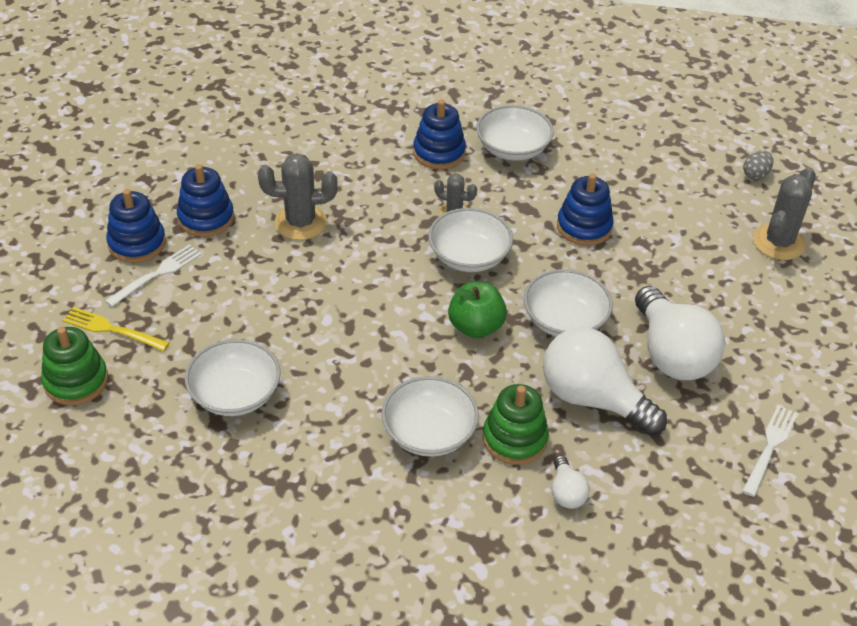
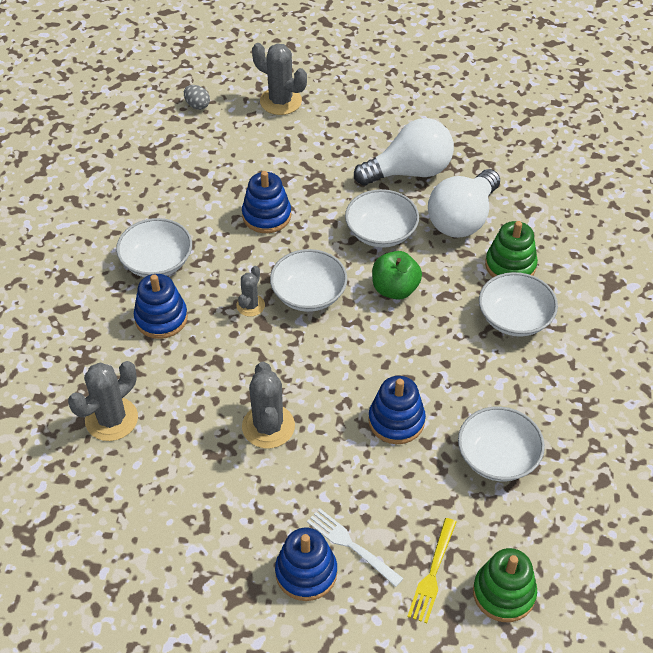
camera: 90 degrees left, 5 degrees up
blue stacking toy [177,164,234,237] -> blue stacking toy moved to [368,376,426,444]
white light bulb [552,455,590,509] -> none
white fork [742,405,798,497] -> none
none -> grey cactus [68,361,138,441]

